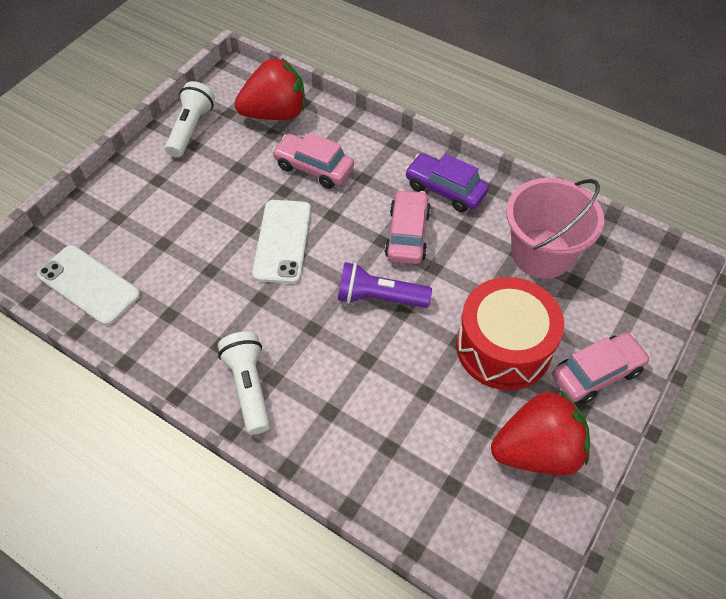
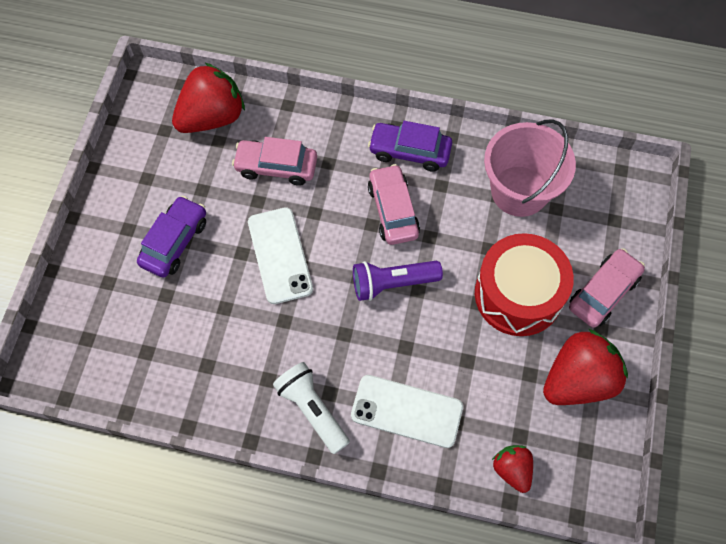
camera: 20 degrees left, 10 degrees up
white phone [37,245,140,326] -> white phone moved to [351,375,463,448]
white flashlight [165,81,215,158] -> none
none -> purple car [137,196,206,278]
none -> red strawberry [492,445,533,493]

